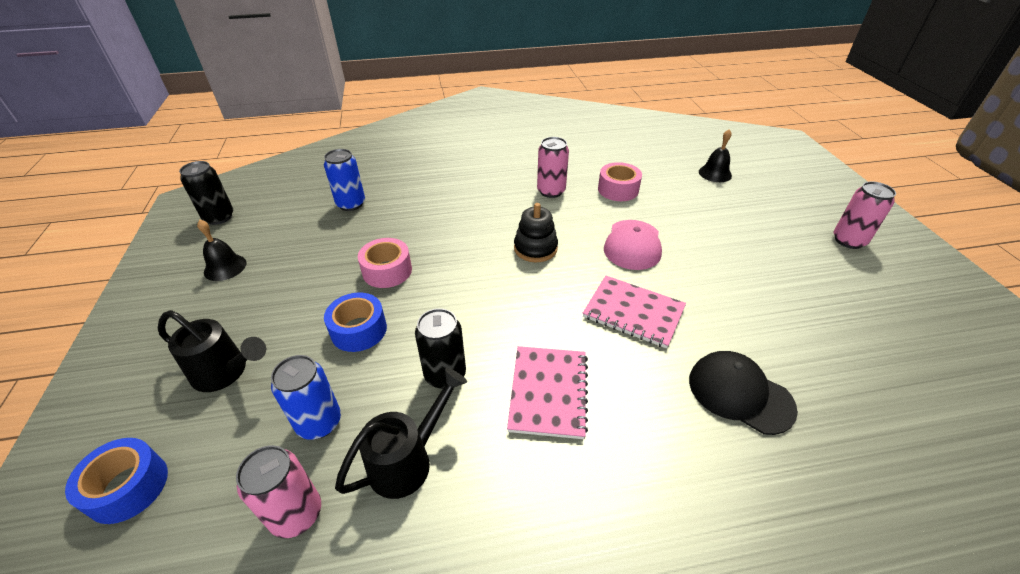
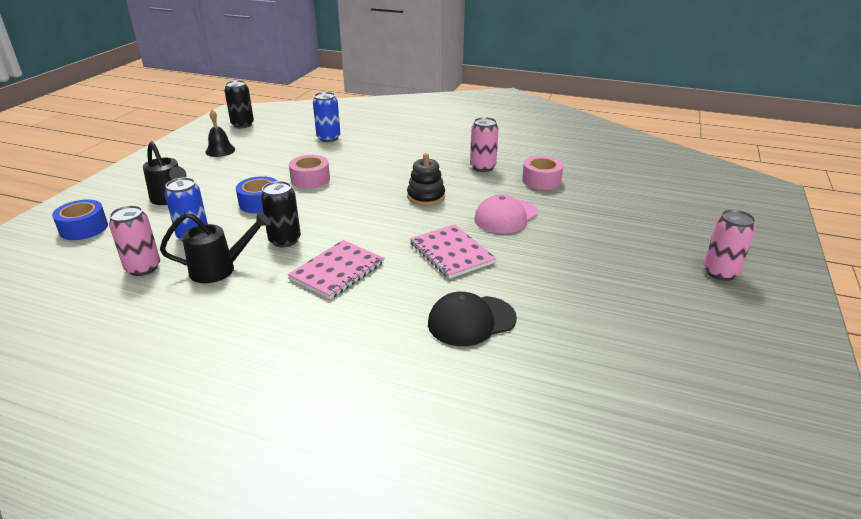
camera: 30 degrees right, 10 degrees down
black cap [689,351,798,435] -> black cap turned 90 degrees counterclockwise [428,292,517,346]
black bell [699,129,732,182] -> none

